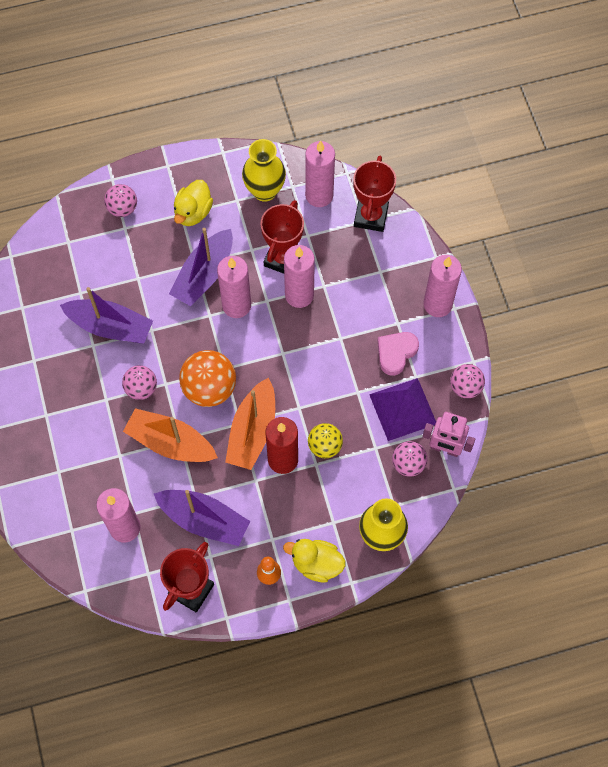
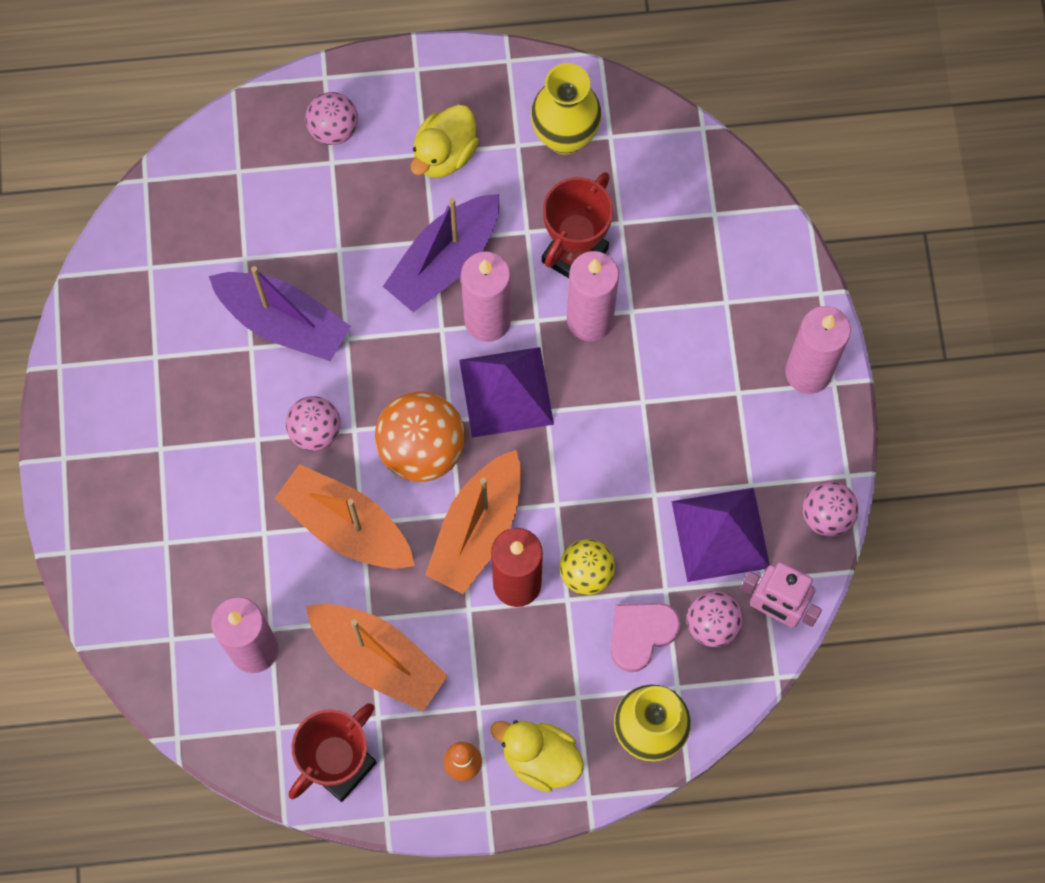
camera: 10 degrees right, 5 degrees up
purple boat [154,490,250,546] -> orange boat [306,603,448,711]
pink candle [305,141,335,207] -> none
red trophy [353,156,396,232] -> none
pink heart [378,332,419,376] -> pink heart moved to [611,603,681,672]
none -> purple pyramid [459,347,554,438]

